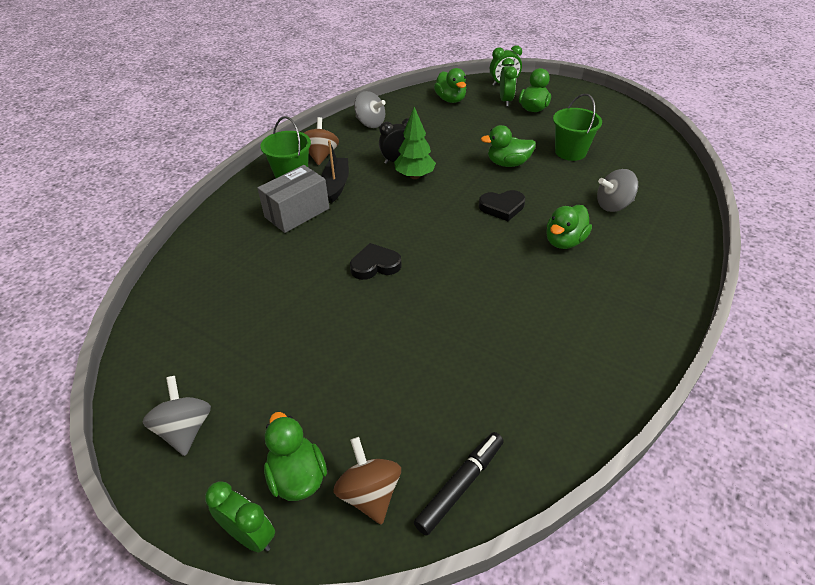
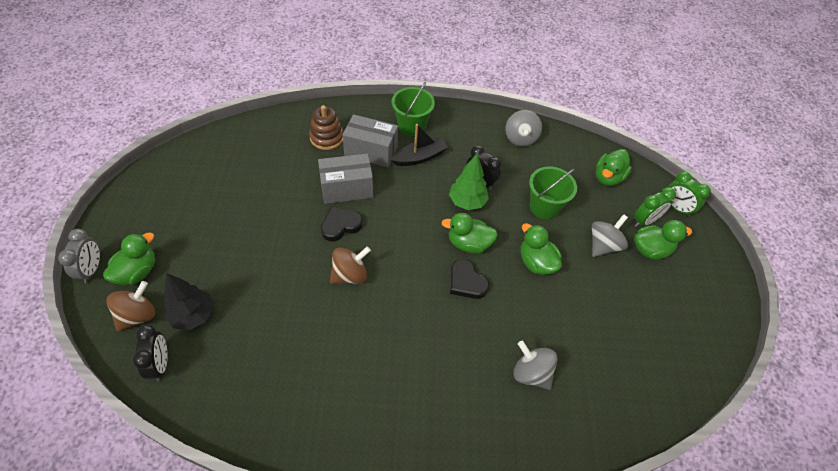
camera: 55 degrees right, 10 degrees up
grey spinning top [142,376,211,456] -> grey spinning top moved to [592,214,628,257]
green clock [205,481,275,553] -> grey clock [58,229,100,283]
brown spinning top [304,117,339,165] -> brown spinning top moved to [330,246,371,284]
black heart [350,243,402,280] -> black heart turned 75 degrees counterclockwise [321,207,363,242]
black marker [414,432,504,536] -> black clock [132,325,168,381]
green duck [546,205,592,249] -> green duck moved to [441,213,498,254]
green bucket [553,94,602,161] -> green bucket moved to [529,167,577,219]
none -> black tree [164,273,214,330]
none -> brown stacking toy [309,105,344,150]
none -> grey box [318,154,373,204]

